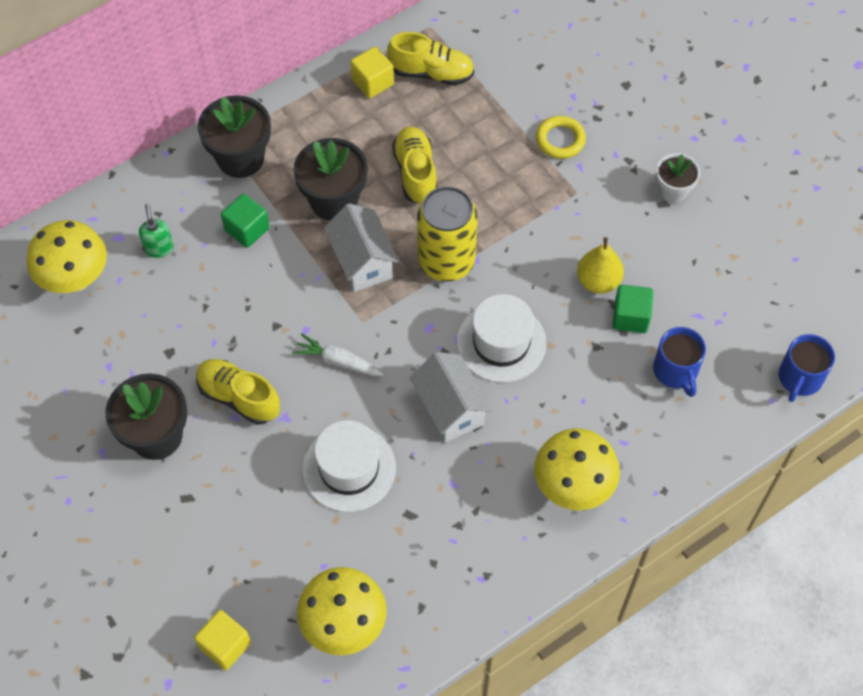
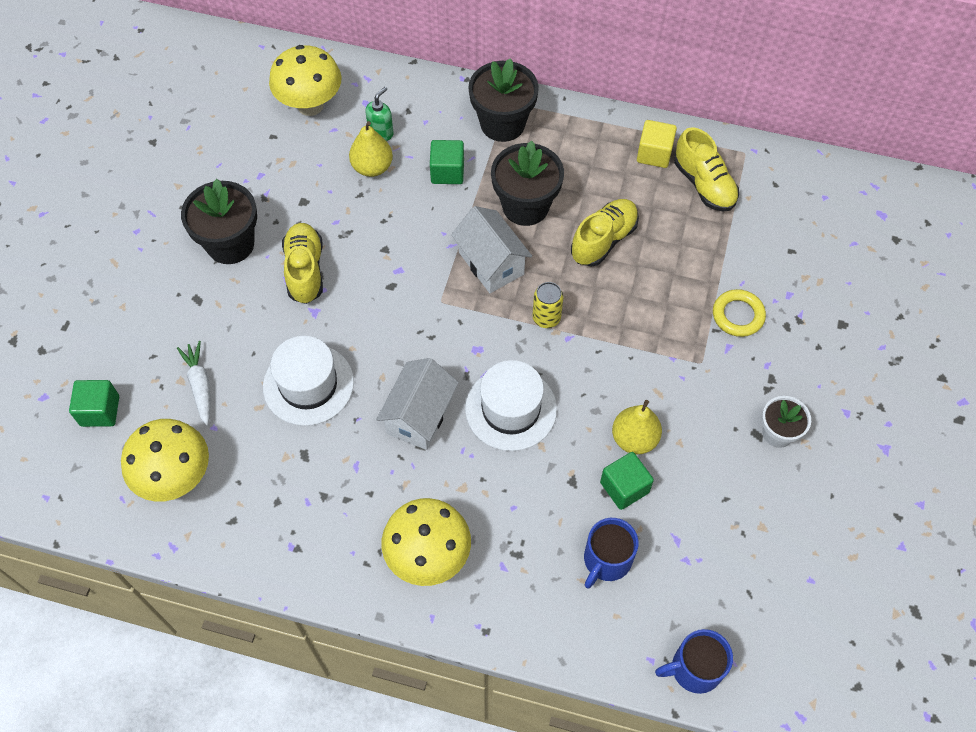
camera: 50 degrees right, 0 degrees up
yellow cube [194,610,251,670] -> green cube [69,380,119,427]
white carrot [292,333,384,376] -> white carrot moved to [177,341,210,426]
white house [324,203,399,292] -> white house turned 60 degrees counterclockwise [451,206,532,293]
yellow can [417,186,478,282] -> yellow can [532,282,564,328], size x0.49
none -> yellow pear [349,121,393,177]

